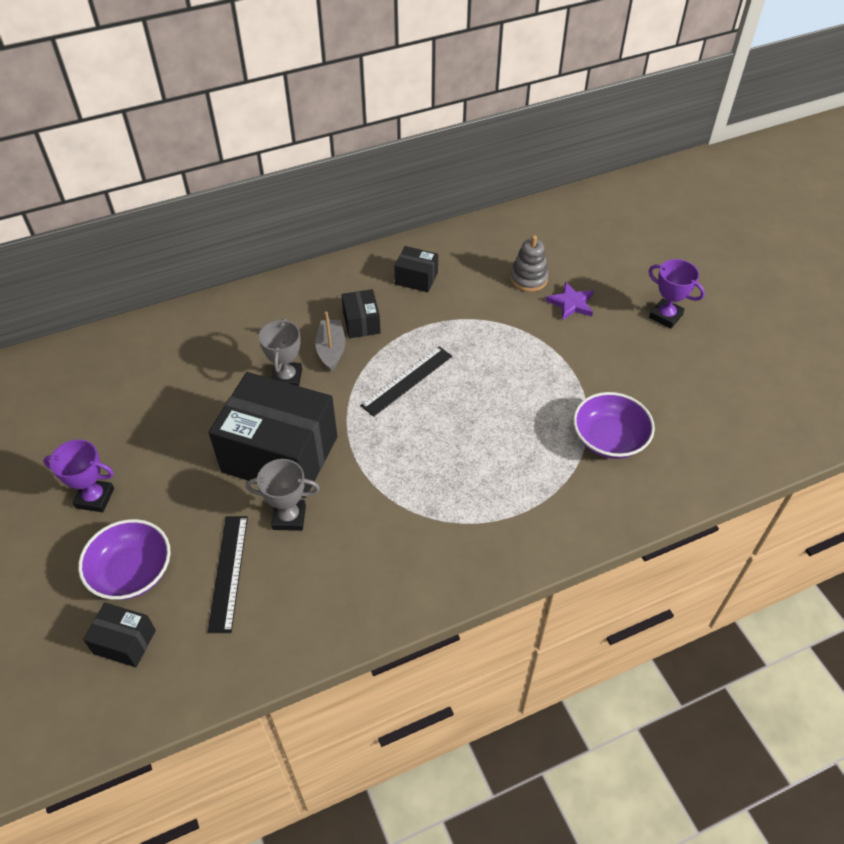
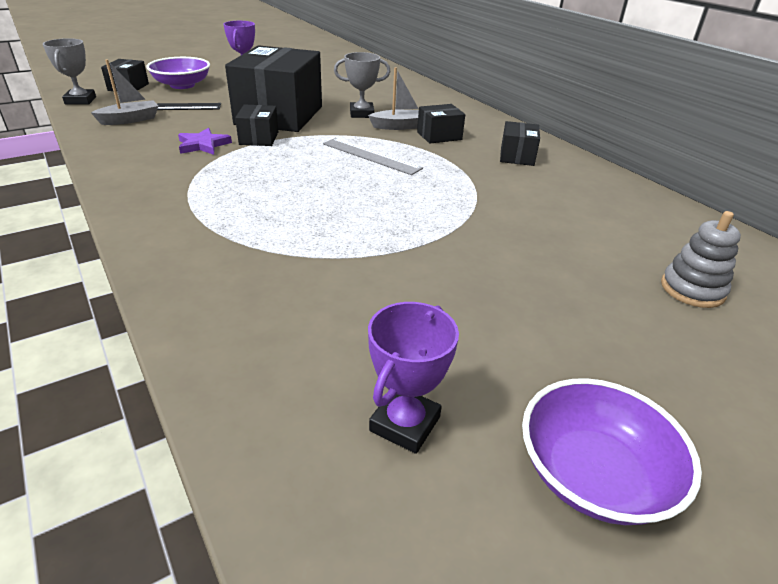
camera: 80 degrees right, 15 degrees down
grey trophy [246,459,320,531] -> grey trophy moved to [43,38,96,105]
black ruler [360,346,452,417] -> grey ruler [323,138,423,175]
grey stacking toy [510,235,549,292] -> grey stacking toy moved to [661,211,741,308]
purple star [546,282,594,320] -> purple star moved to [178,128,232,155]
purple bowl [573,392,655,459] -> purple bowl moved to [522,378,702,525]
purple trophy [649,259,705,329] -> purple trophy moved to [368,302,459,454]
none -> grey boat [91,59,158,125]
none -> black box [235,104,278,146]

